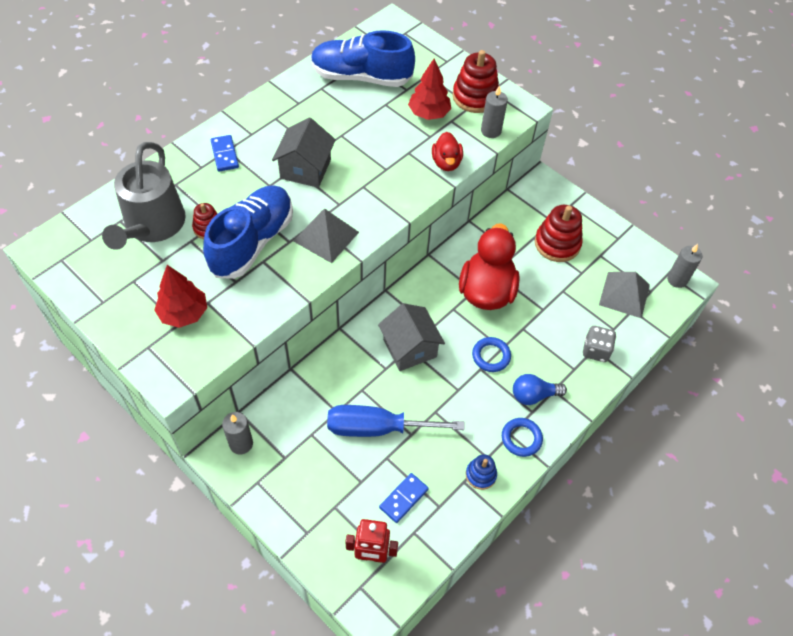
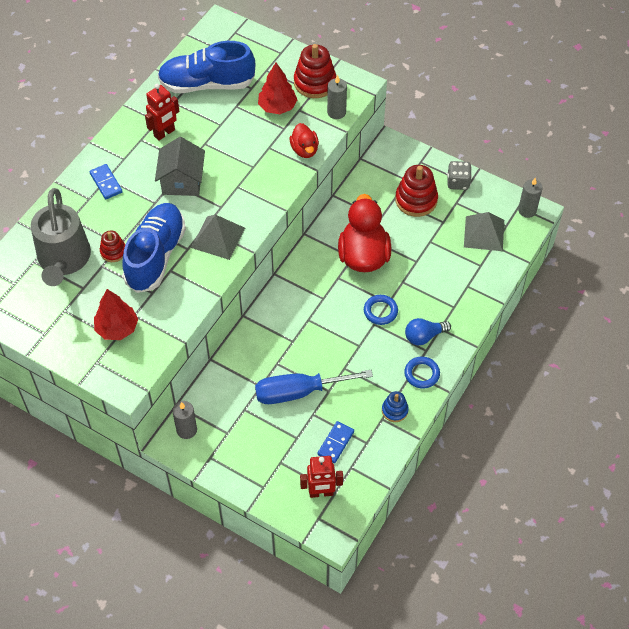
camera: 10 degrees left, 0 degrees up
grey house [378,303,445,371] -> none
grey dice [583,326,616,362] -> grey dice moved to [447,161,472,190]
none -> red robot [145,84,179,141]

